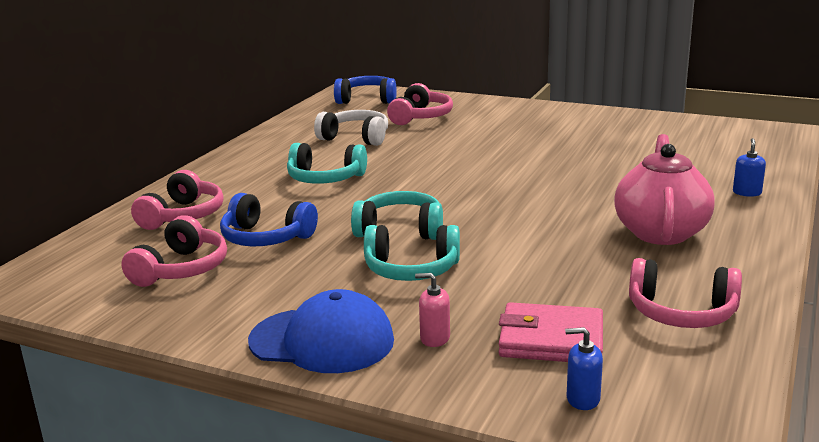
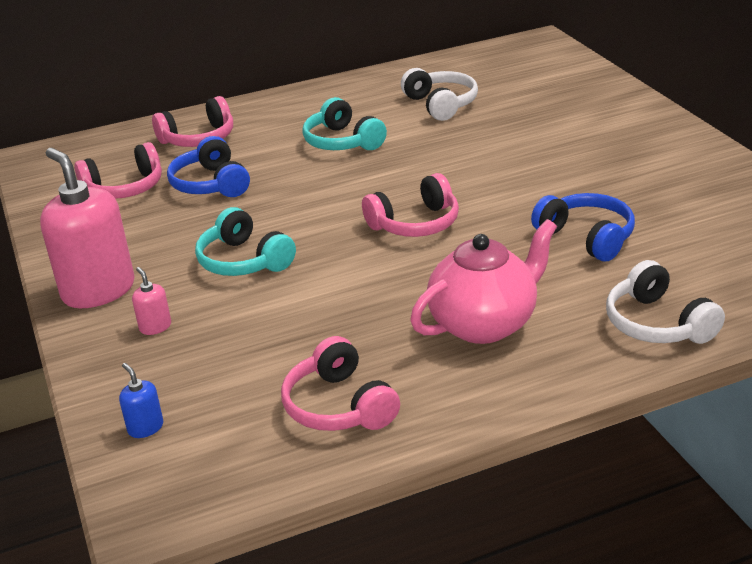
camera: 45 degrees right, 10 degrees up
blue cap [248,289,394,373] -> pink soap dispenser [40,148,135,308]
blue headphones [334,76,397,104] -> blue headphones moved to [531,193,635,261]
turquoise headphones [351,191,443,240] -> none
pink headphones [387,83,453,125] -> pink headphones moved to [362,173,459,237]
pink wallet [498,302,603,362] -> none
blue soap dispenser [733,138,766,197] -> white headphones [606,260,725,344]

